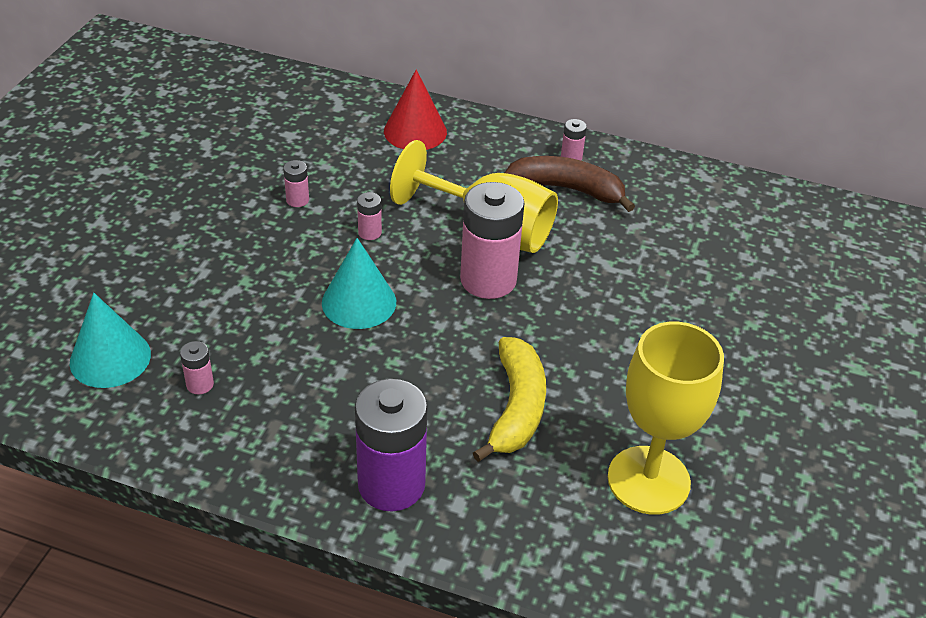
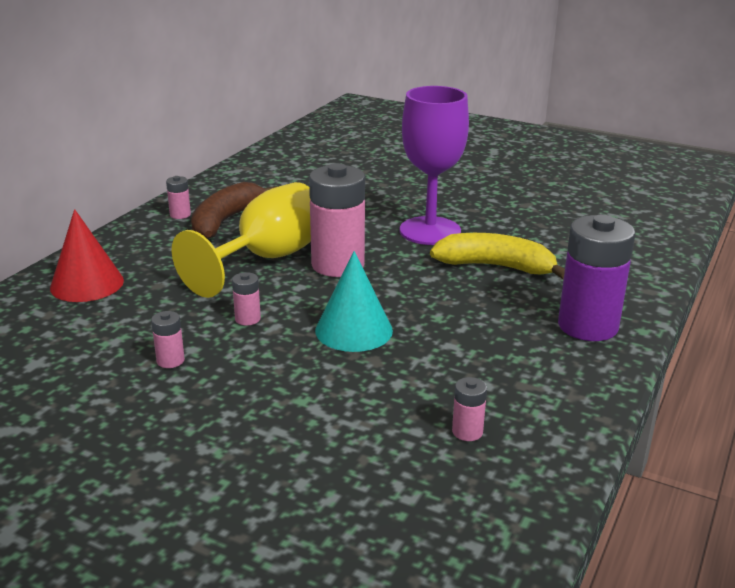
camera: 80 degrees left, 15 degrees down
turquoise cone [70,293,151,388] -> none
yellow goblet [608,322,724,515] -> none
none -> purple goblet [400,86,469,245]

